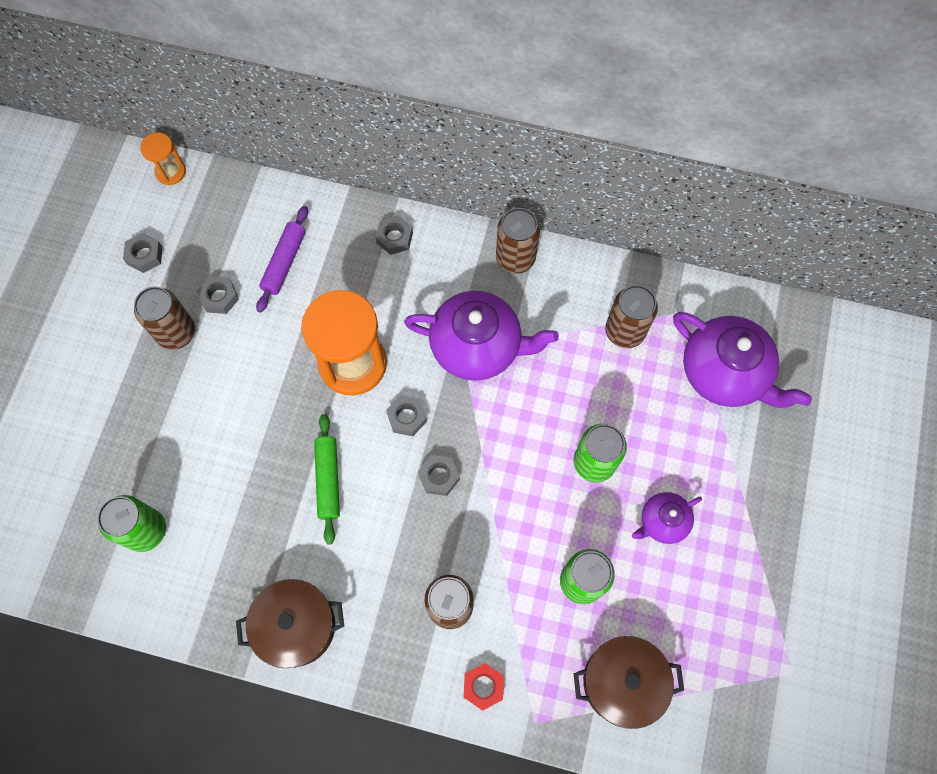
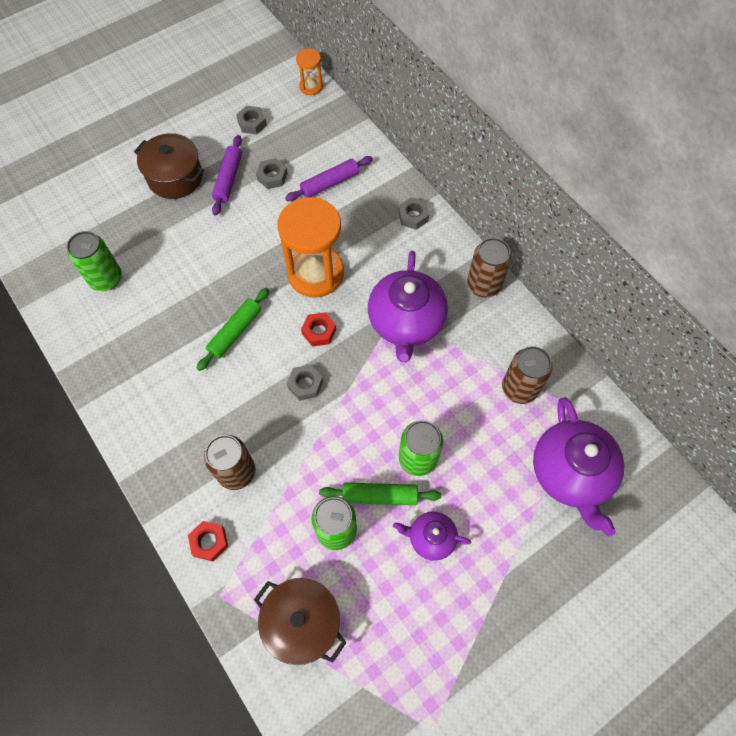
camera: 40 degrees right, 5 degrees down
brown can [134,287,195,350] -> purple rolling pin [212,135,242,216]
brown pot [236,579,344,668] -> brown pot moved to [134,133,204,199]
grey nut [386,395,427,436] -> red nut [301,313,336,347]
purple teapot [404,291,559,381] -> purple teapot turned 45 degrees clockwise [368,251,448,362]
none -> green rolling pin [319,483,441,505]

